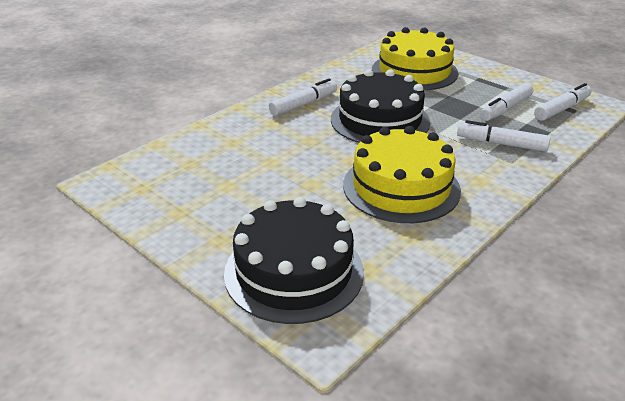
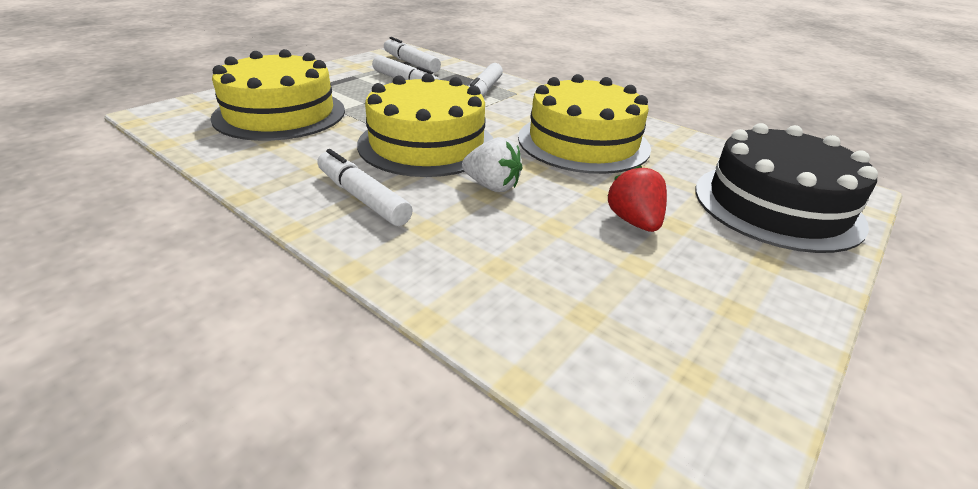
camera: 95 degrees left, 0 degrees up
black cake [331,69,430,143] -> yellow cake [357,73,493,177]
none -> white strawberry [462,137,522,192]
none -> red strawberry [607,165,667,232]

